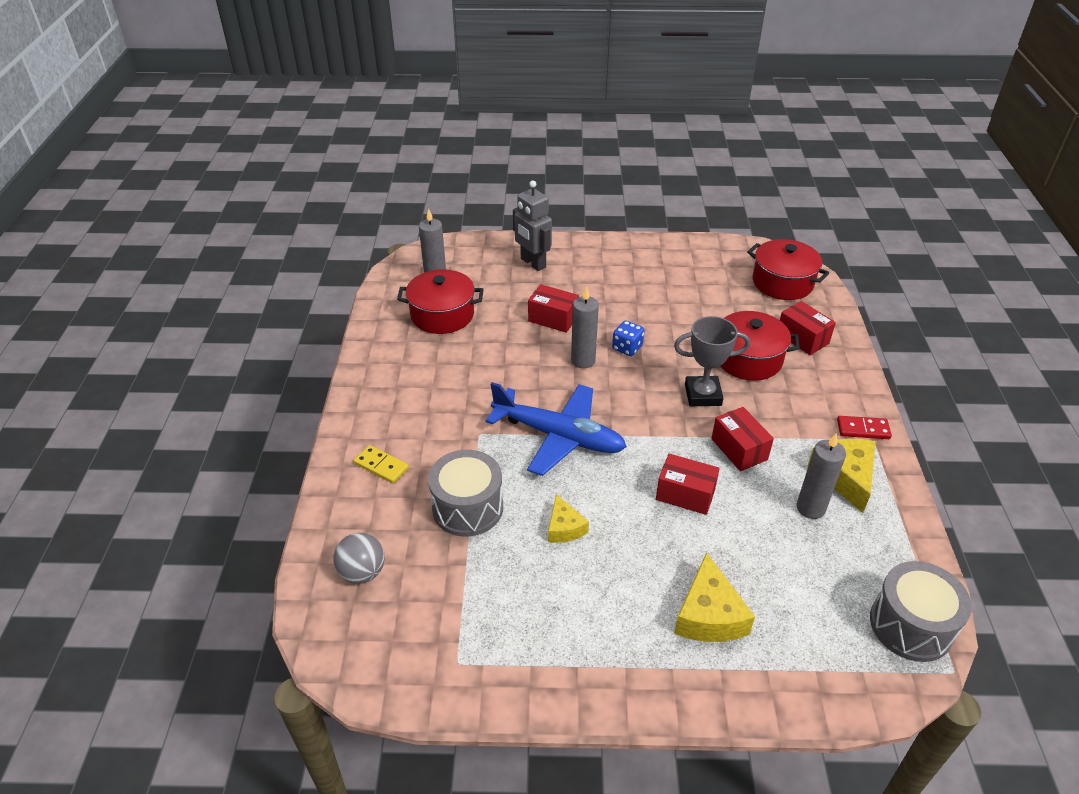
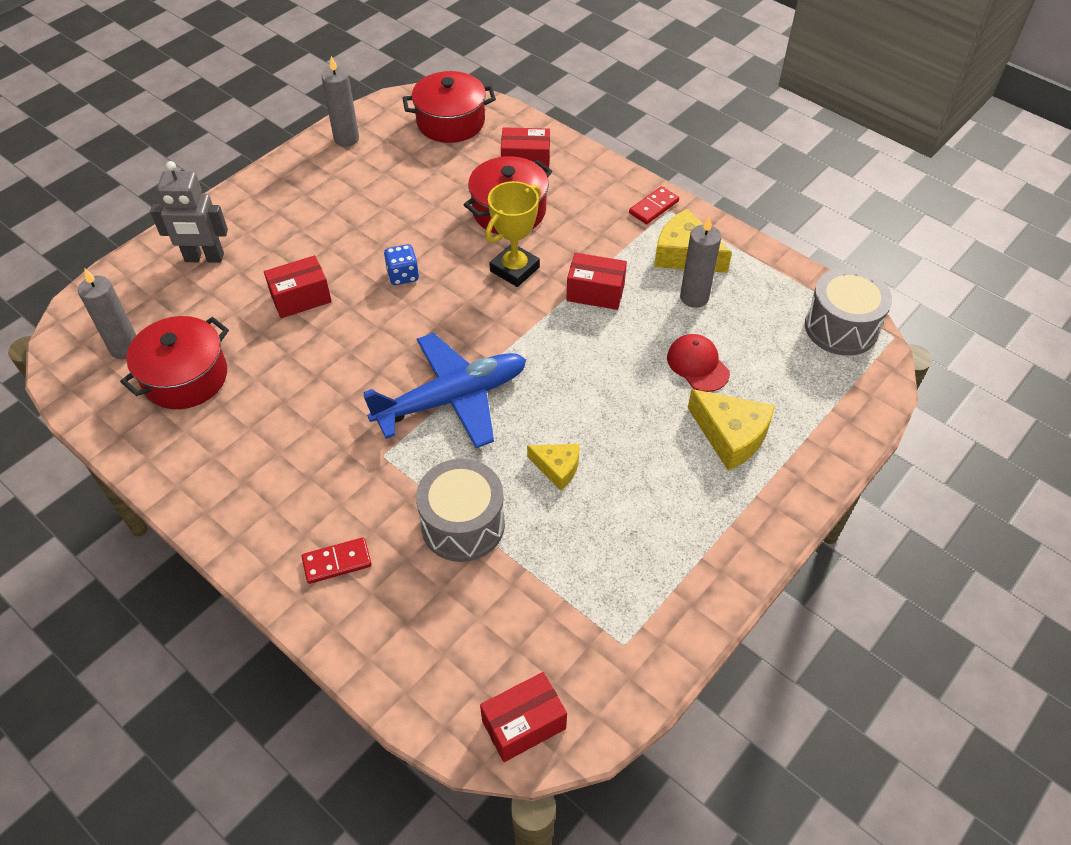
camera: 50 degrees left, 10 degrees up
grey ball [333,533,385,584] -> none
yellow domino [354,445,409,484] -> red domino [301,537,372,584]
grey candle [571,287,599,368] -> grey candle moved to [322,56,359,147]
red box [656,454,720,515] -> red box moved to [480,672,567,762]
grey trophy [674,316,750,406] -> yellow trophy [485,181,541,287]
none -> red cap [667,334,730,392]

